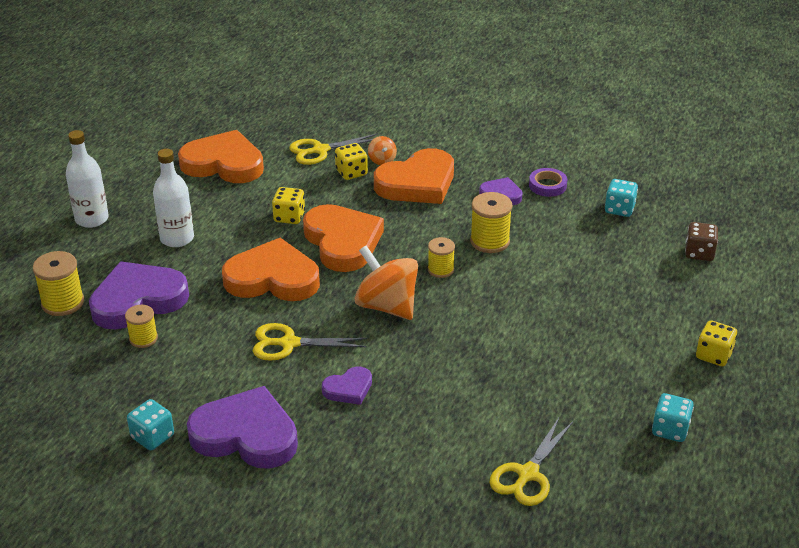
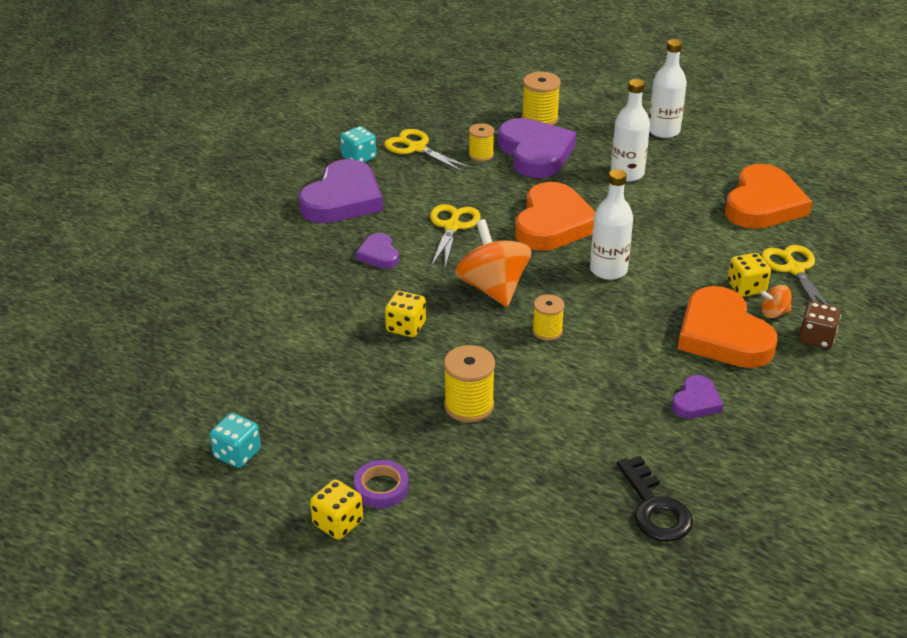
camera: 100 degrees right, 0 degrees up
yellow dice [272,187,305,224] -> yellow dice moved to [385,291,426,337]
orange heart [303,204,384,272] -> white bottle [590,169,633,280]
orange spinning top [354,245,418,320] -> orange spinning top turned 75 degrees counterclockwise [455,219,531,307]
yellow spool [470,192,512,253] -> yellow spool moved to [444,345,495,423]
yellow scissors [490,418,573,506] -> yellow scissors moved to [384,129,472,173]
purple tape [529,168,567,197] -> purple tape moved to [354,460,409,508]
turquoise dice [605,179,638,217] -> black key [617,456,693,542]
brown dice [685,222,718,261] -> brown dice moved to [799,302,841,349]

